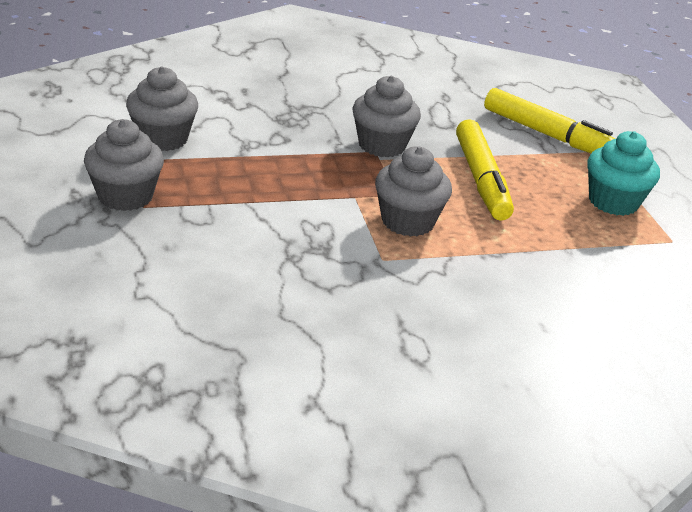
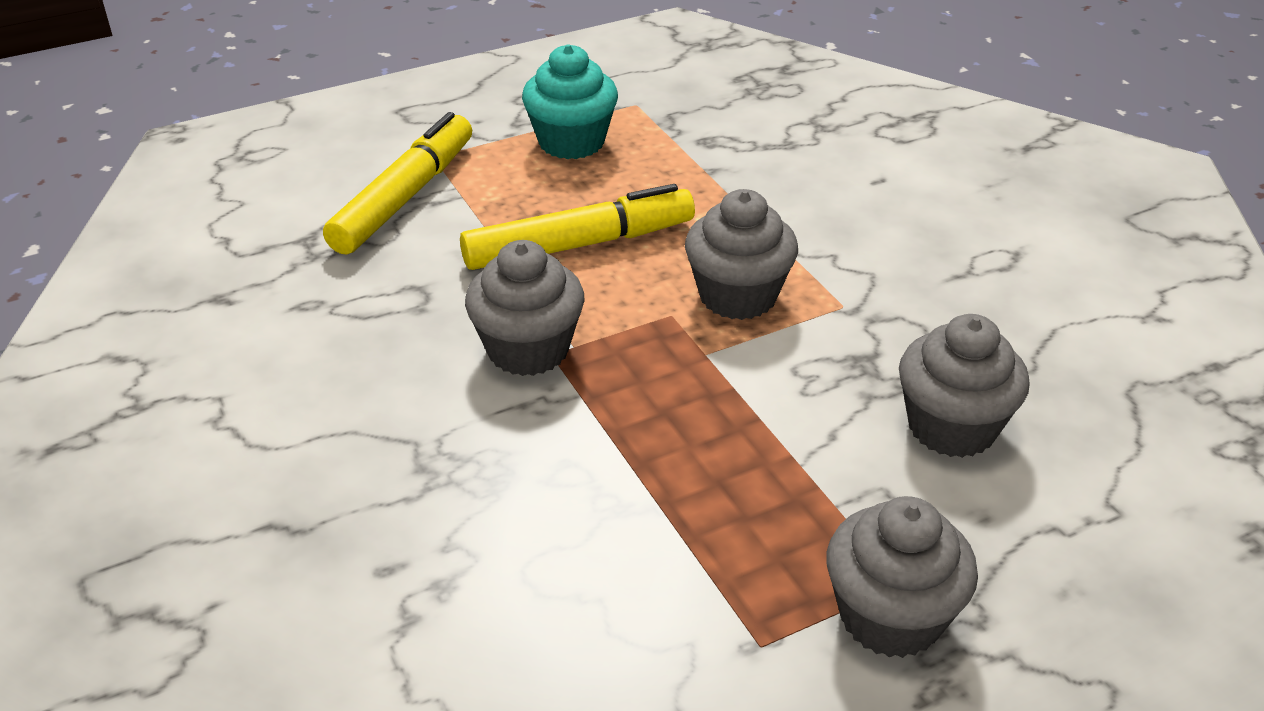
camera: 100 degrees left, 5 degrees up
grey cupcake [126,67,198,151] -> grey cupcake moved to [899,314,1030,458]

